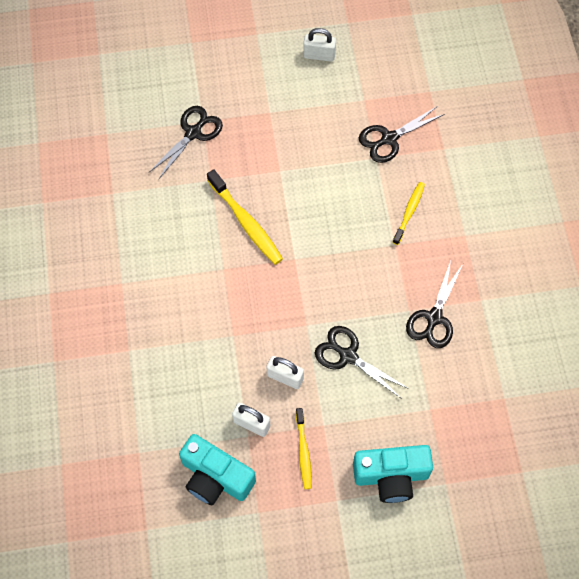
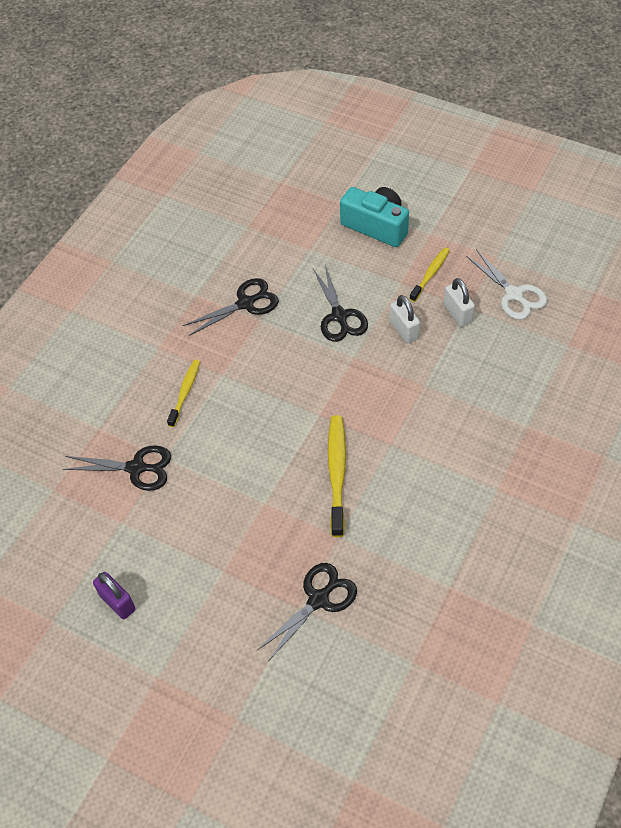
camera: 140 degrees left, 10 degrees down
black scissors [149,106,223,180] -> black scissors turned 150 degrees clockwise [257,563,357,660]
turquoise camera [179,434,256,505] -> white scissors [466,249,547,320]
white padlock [303,28,336,62] -> purple padlock [93,572,136,619]
yellow toothbrush [393,182,425,245] -> yellow toothbrush turned 135 degrees clockwise [167,360,200,427]

